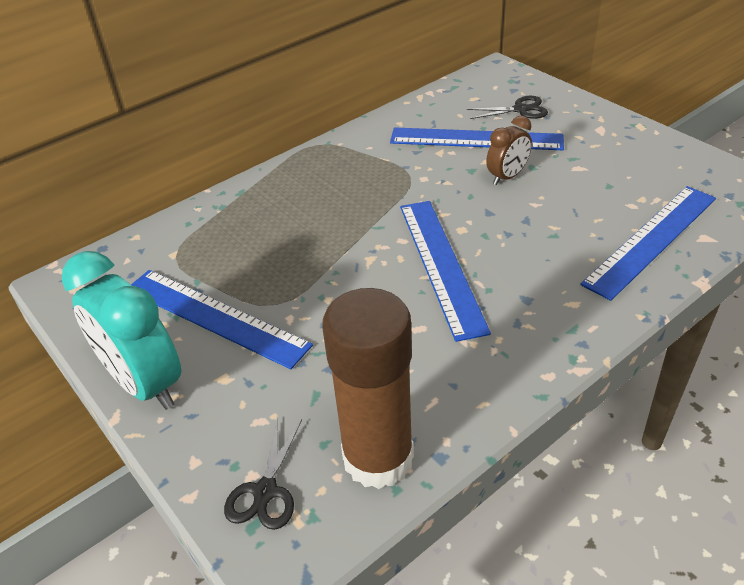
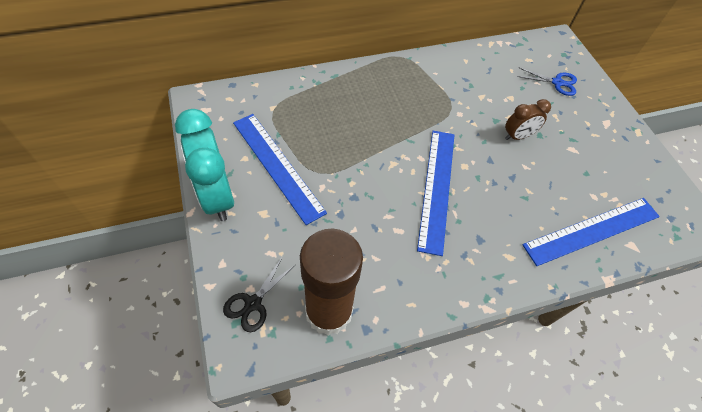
camera: 15 degrees right, 15 degrees up
blue ruler [390,127,564,150] -> none
black scissors [466,96,548,119] -> blue scissors [517,67,577,96]

